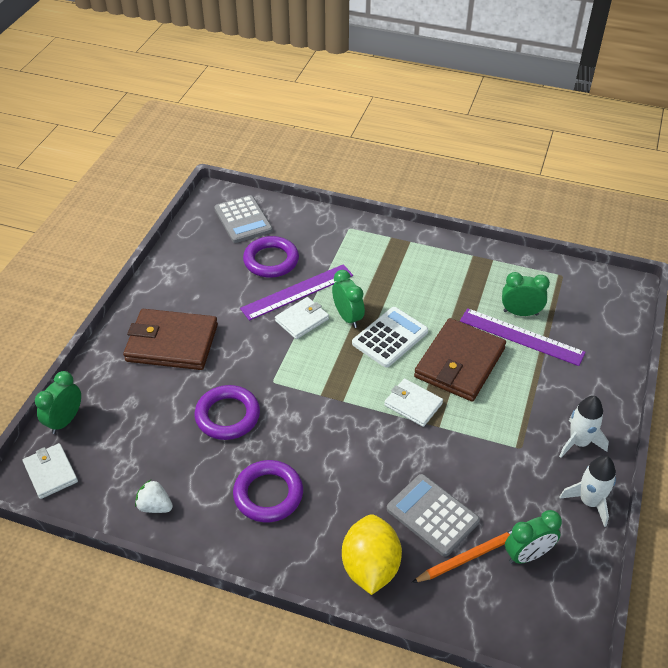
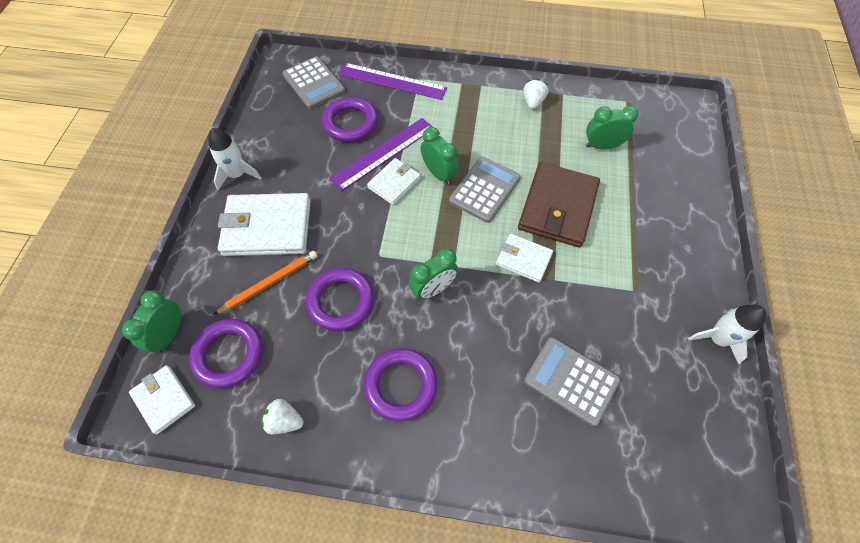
camera: 10 degrees left, 15 degrees up
brown wallet [123,309,218,370] -> white wallet [218,193,311,256]
yellow lemon [342,514,402,595] -> none
white calculator [352,307,428,368] -> grey calculator [449,157,521,223]
orange pencil [412,530,512,583] -> orange pencil moved to [213,251,318,315]
purple ruler [460,308,586,366] -> purple ruler moved to [339,63,447,100]
green clock [505,510,562,564] -> green clock moved to [409,248,458,300]
white rocket [559,396,609,458] -> white rocket moved to [208,128,261,190]
none -> purple ring [189,319,263,388]
none -> white strawberry [523,79,548,109]

